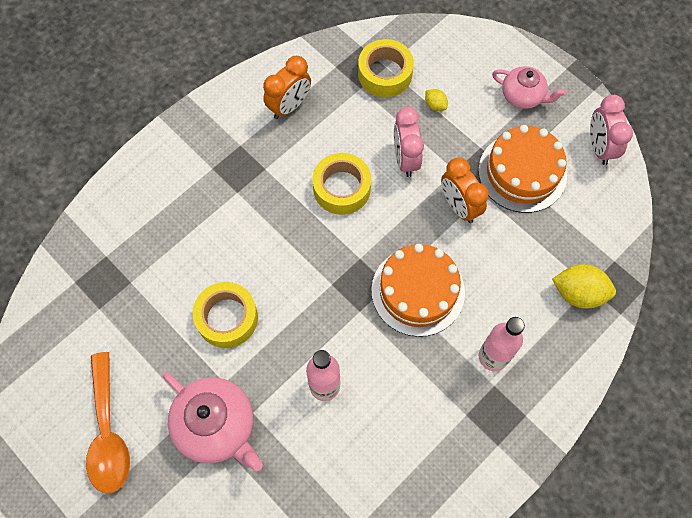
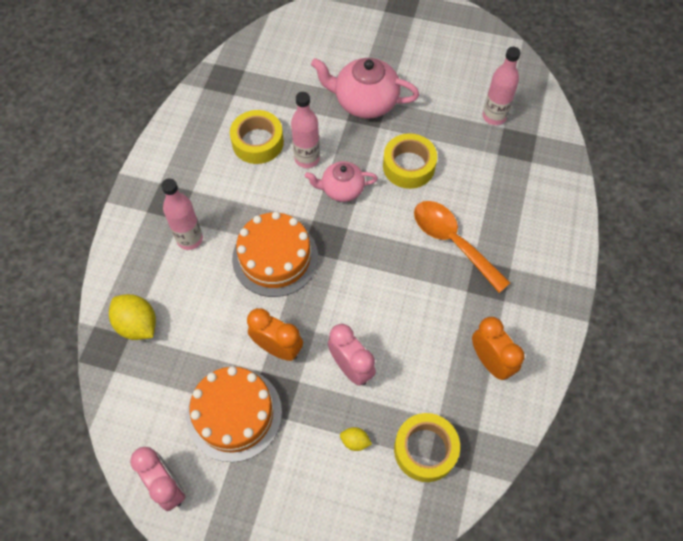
camera: 150 degrees right, 5 degrees down
orange spoon [86,352,130,493] -> orange spoon moved to [414,201,510,293]
orange clock [263,56,311,119] -> orange clock turned 135 degrees clockwise [472,317,525,380]
yellow tape [312,153,371,215] -> yellow tape moved to [230,110,284,164]
pink teapot [492,66,566,109] -> pink teapot moved to [305,161,378,202]
yellow lemon [552,264,616,309] -> yellow lemon turned 60 degrees clockwise [109,294,156,340]
none -> pink bottle [483,47,521,125]

